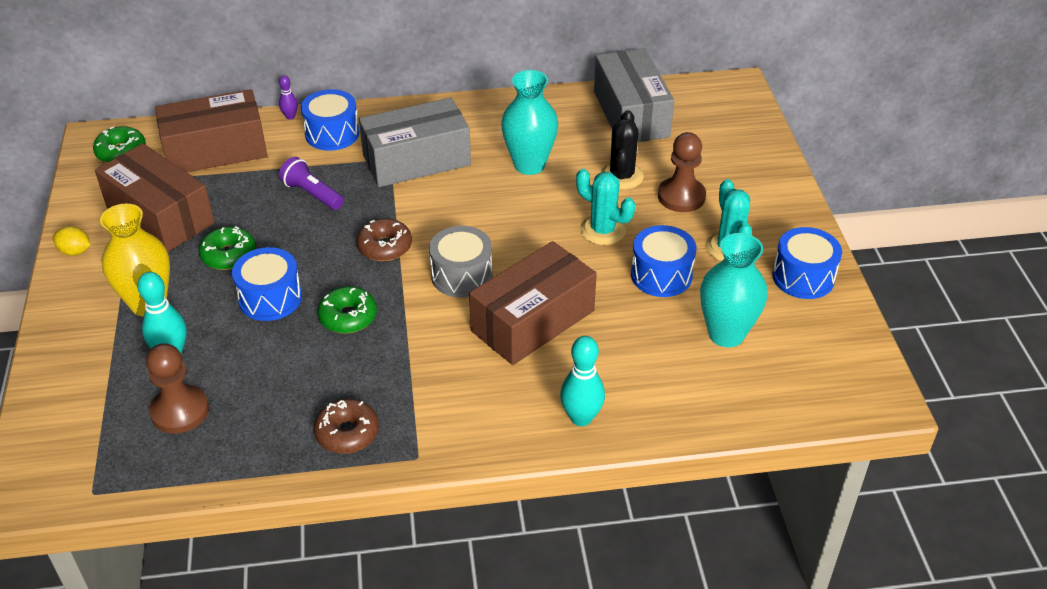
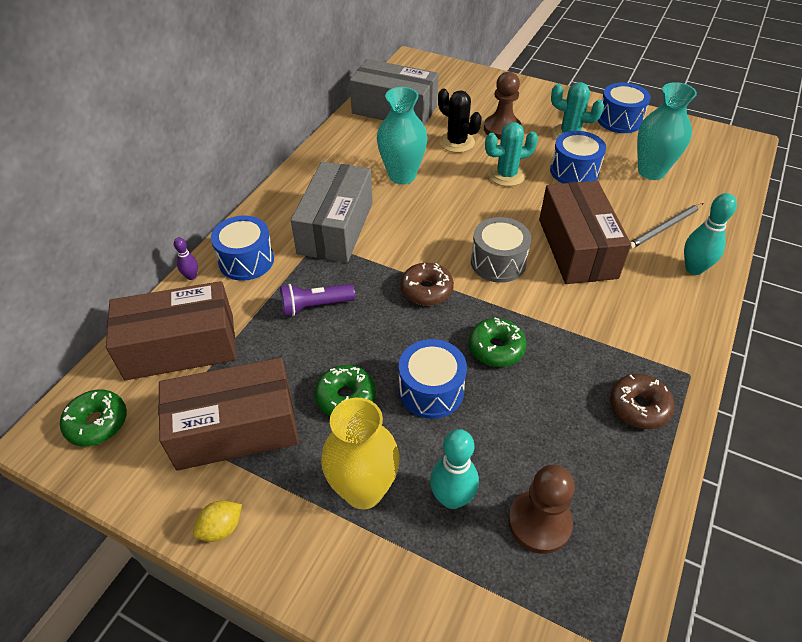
camera: 55 degrees left, 5 degrees up
brown box [155,89,267,172] -> brown box turned 60 degrees clockwise [106,281,237,380]
none -> grey pencil [630,203,704,249]

